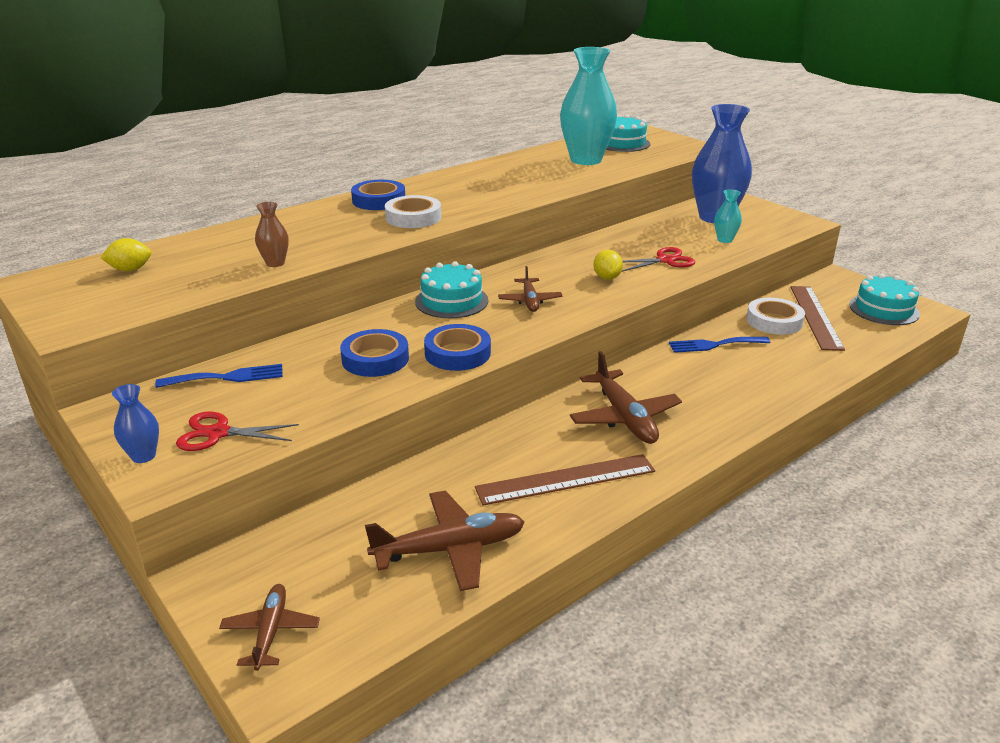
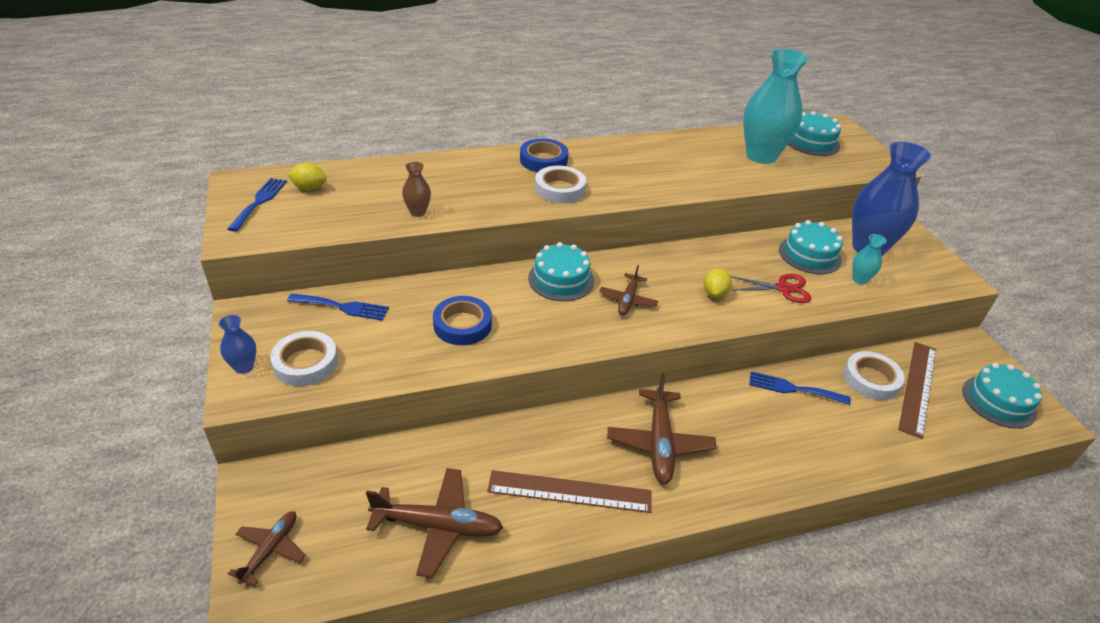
camera: 20 degrees right, 10 degrees up
red scissors [176,412,299,451] -> white tape [270,331,338,386]
blue tape [424,324,491,371] -> none
none -> blue fork [227,178,287,232]
none -> turquoise cake [779,220,843,274]

